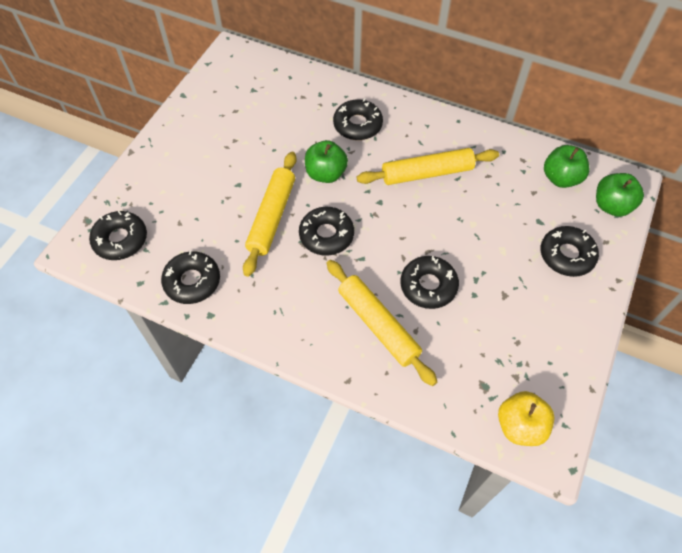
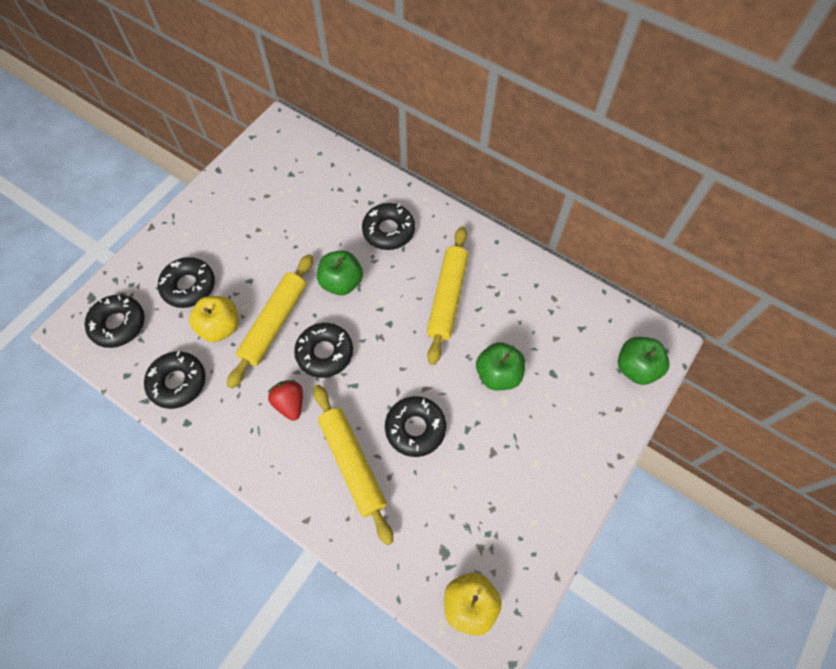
camera: 10 degrees right, 5 degrees up
yellow rolling pin [357,148,499,185] -> yellow rolling pin turned 75 degrees counterclockwise [427,227,468,365]
black donut [541,226,599,277] -> black donut moved to [158,257,215,308]
green apple [544,145,589,188] -> green apple moved to [476,342,525,391]
none -> yellow apple [189,296,239,342]
none -> red strawberry [267,380,303,421]

